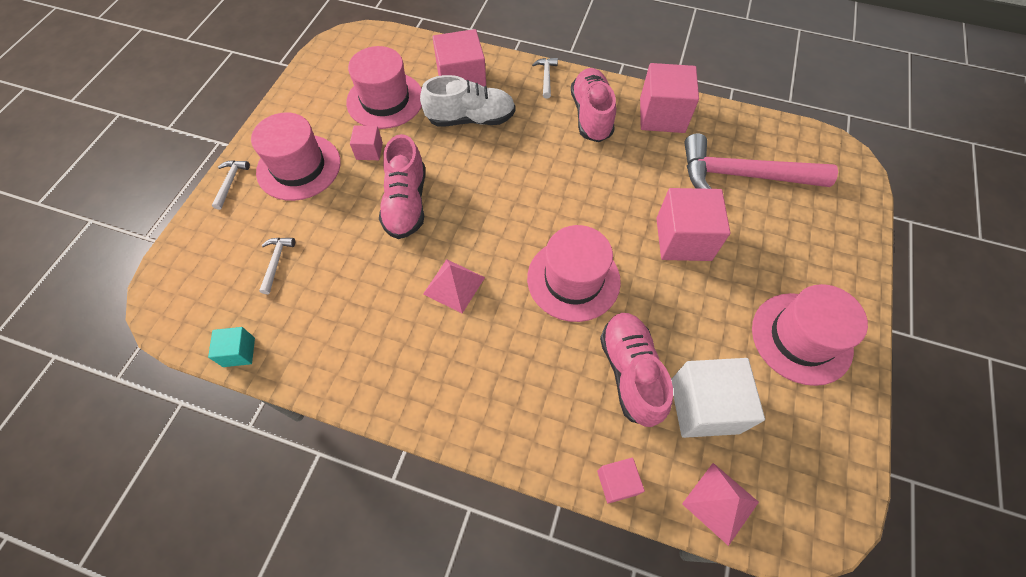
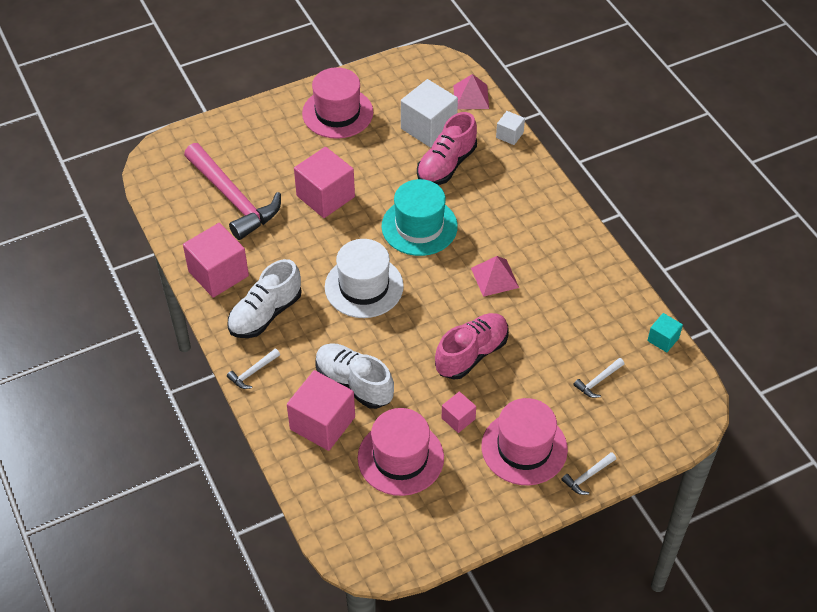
camera: 135 degrees left, 10 degrees down
pink hat [527,225,621,322] -> turquoise hat [381,179,458,256]
pink shoe [571,68,616,142] -> white shoe [227,259,302,338]
pink cube [597,458,645,504] -> white cube [496,111,525,145]
none -> white hat [325,239,404,318]

